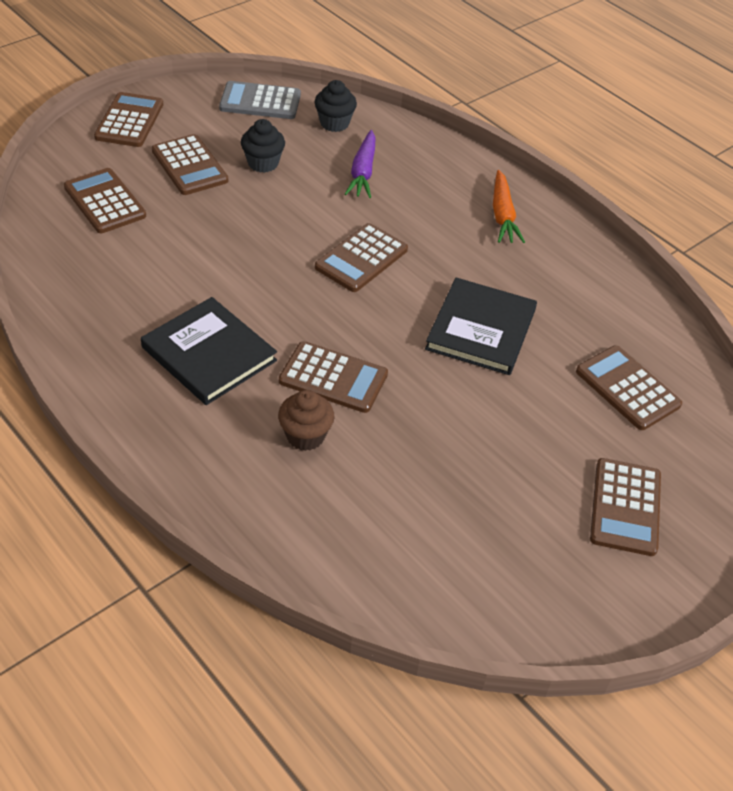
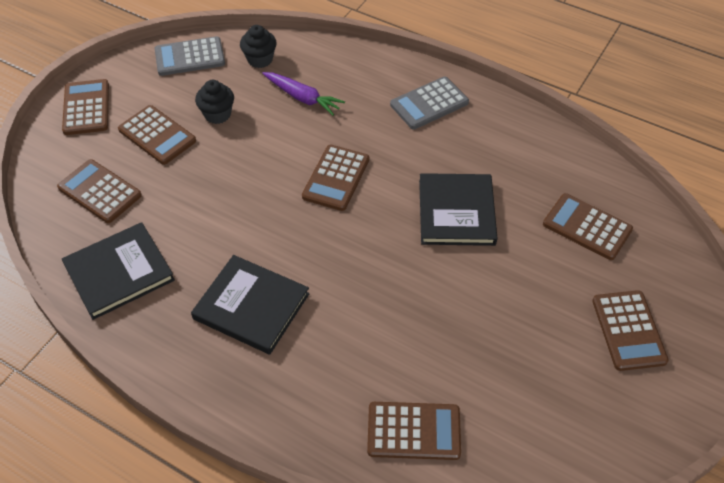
camera: 15 degrees left, 5 degrees up
brown cupcake [278,390,335,451] -> none
brown calculator [279,341,388,413] -> brown calculator moved to [367,402,461,460]
purple carrot [345,130,376,198] -> purple carrot turned 45 degrees counterclockwise [262,72,345,116]
orange carrot [493,170,525,243] -> grey calculator [390,77,469,129]
none -> black book [62,222,175,320]

